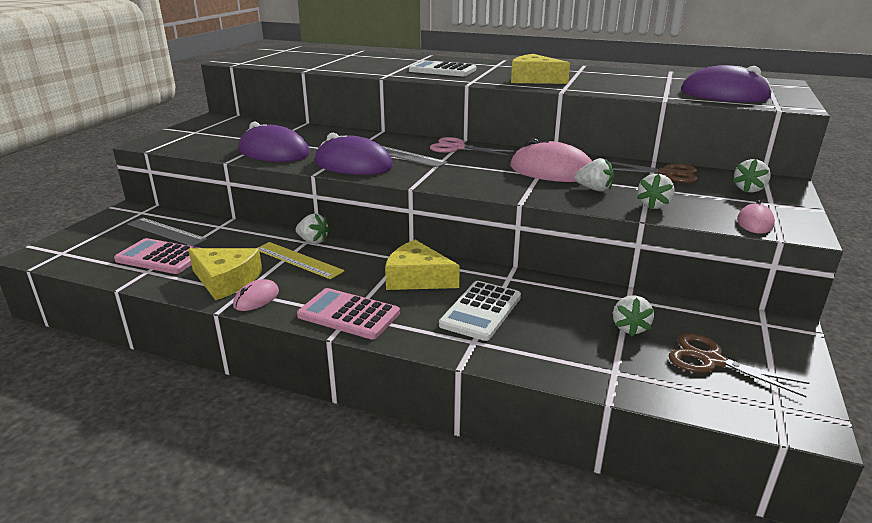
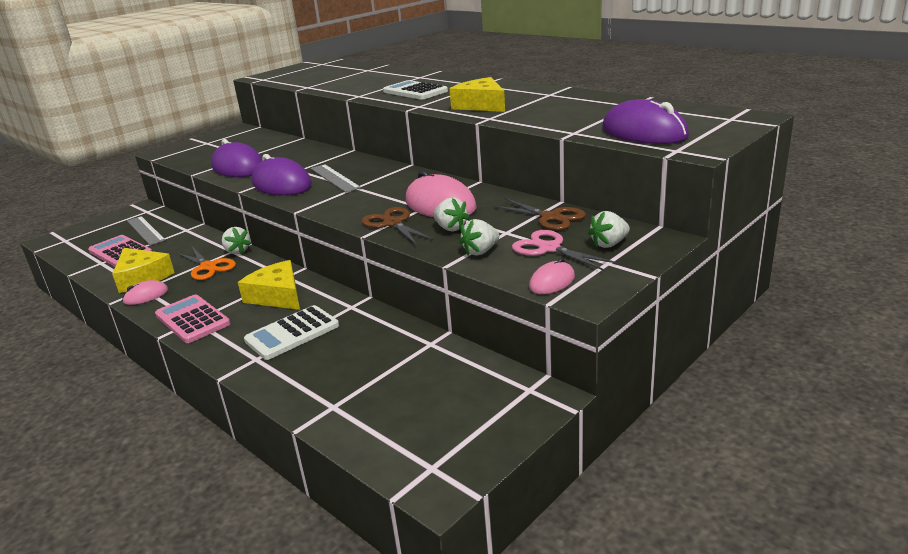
camera: 25 degrees right, 0 degrees up
yellow ruler [258,242,344,279] -> orange scissors [177,247,236,280]
pink scissors [430,137,513,156] -> pink scissors moved to [512,230,618,271]
white strawberry [613,295,654,336] -> none
brown scissors [669,333,810,397] -> brown scissors moved to [362,207,435,245]

